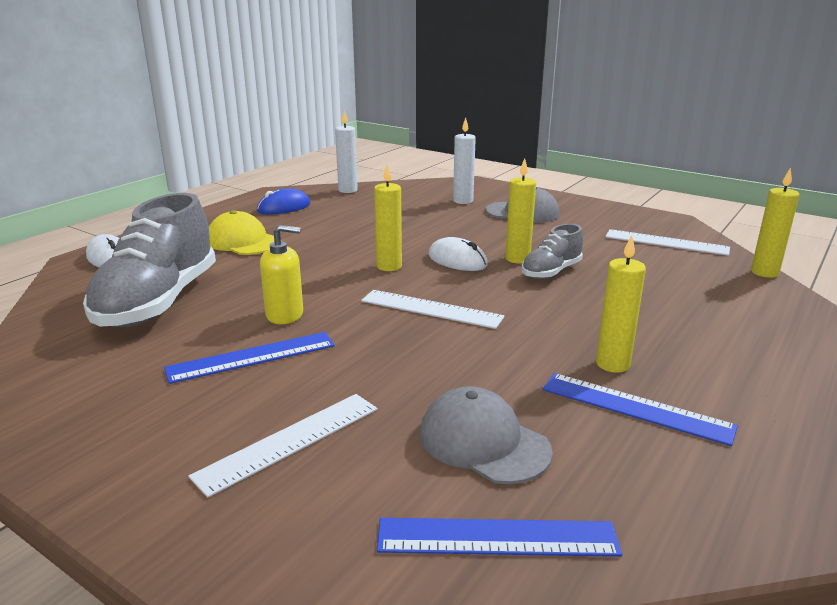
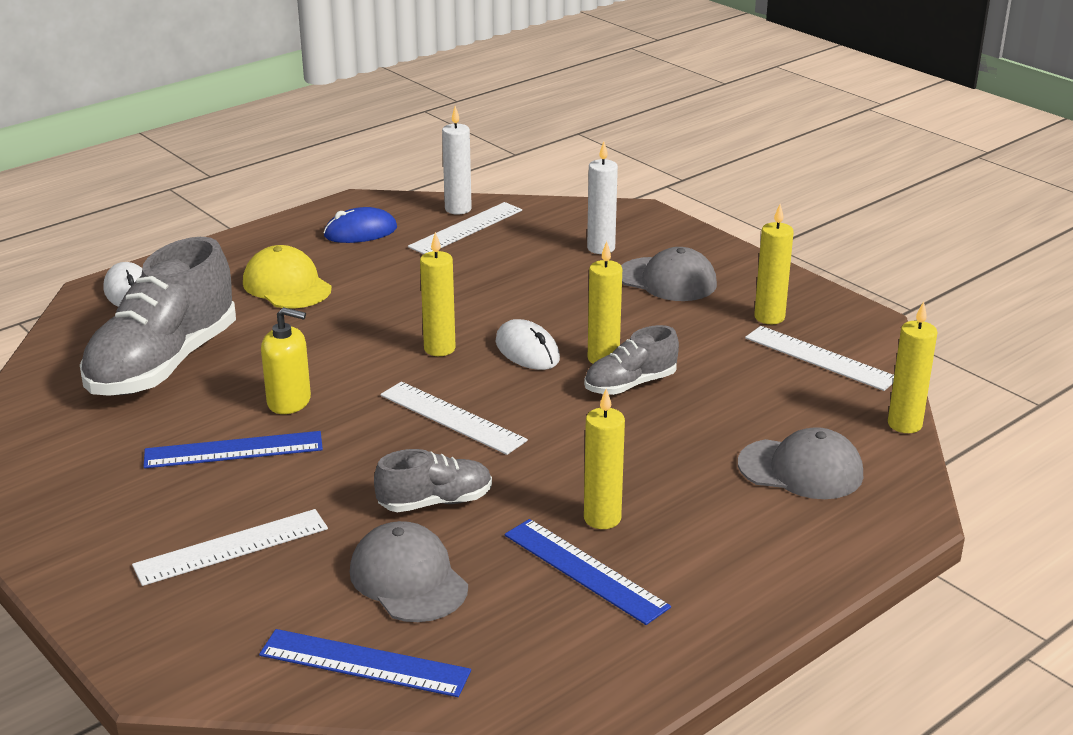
camera: 15 degrees right, 5 degrees up
none -> grey shoe [374,449,492,512]
none -> white ruler [408,202,522,254]
none -> grey cap [738,427,863,499]
none -> yellow candle [754,204,794,324]

